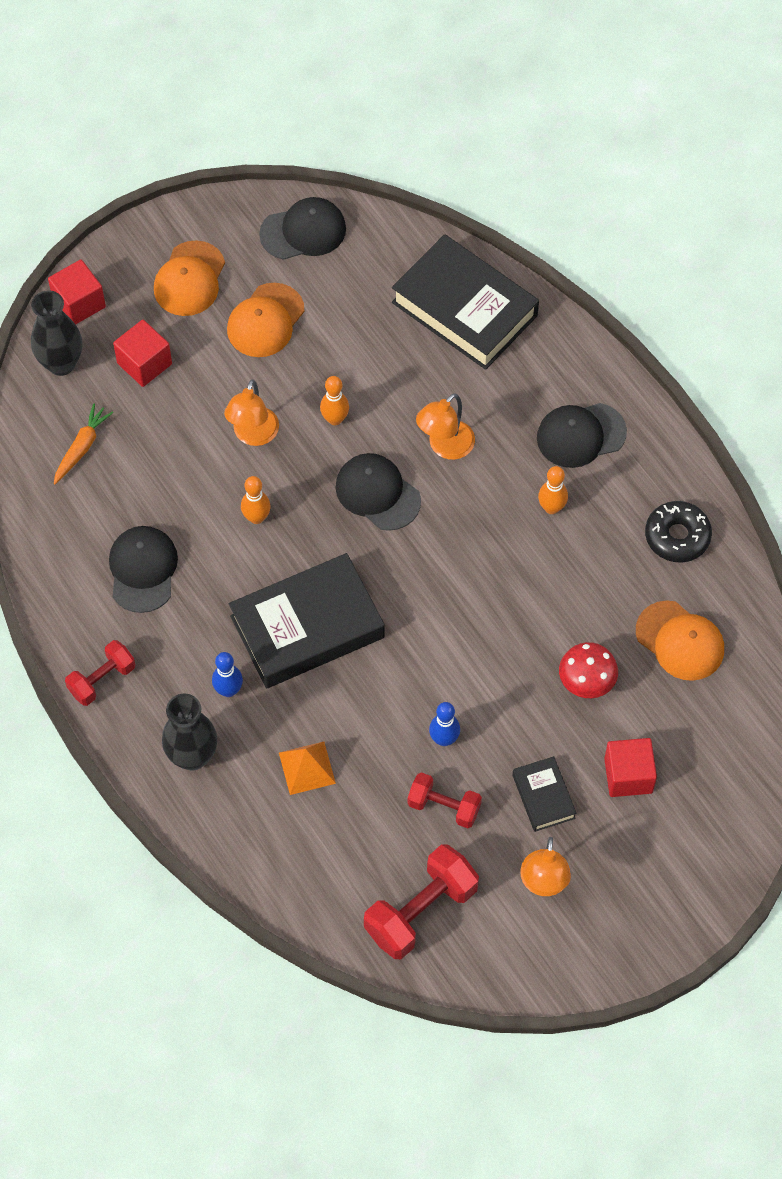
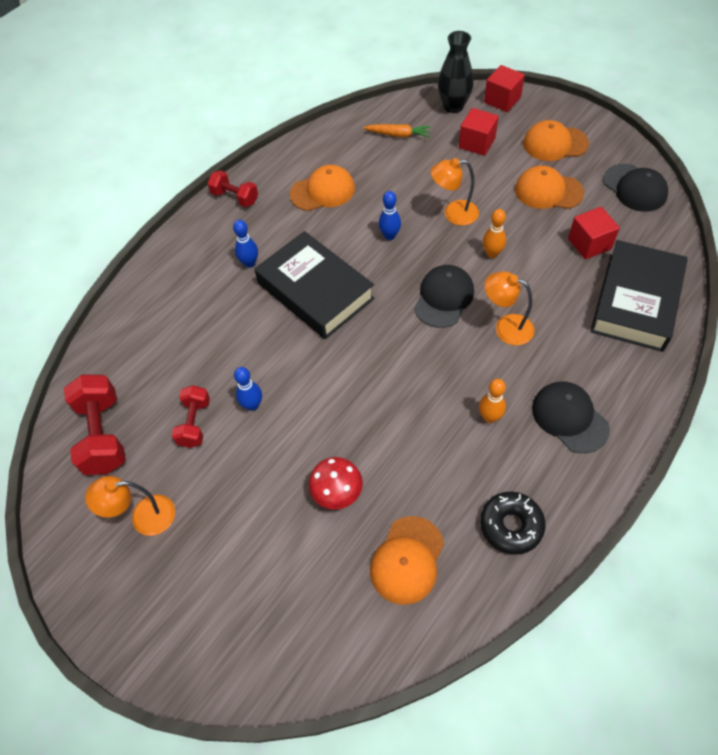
camera: 75 degrees right, 5 degrees down
black cap [109,526,178,613] -> orange cap [290,165,355,211]
black vase [162,694,217,770] -> none
orange bowling pin [241,476,271,524] -> blue bowling pin [379,191,401,240]
orange pyramid [279,742,336,795] -> none
red dumbbell [364,844,479,959] -> red dumbbell turned 45 degrees clockwise [64,374,126,475]
black book [512,756,577,832] -> none
red cube [604,738,657,797] -> red cube moved to [568,207,620,259]

